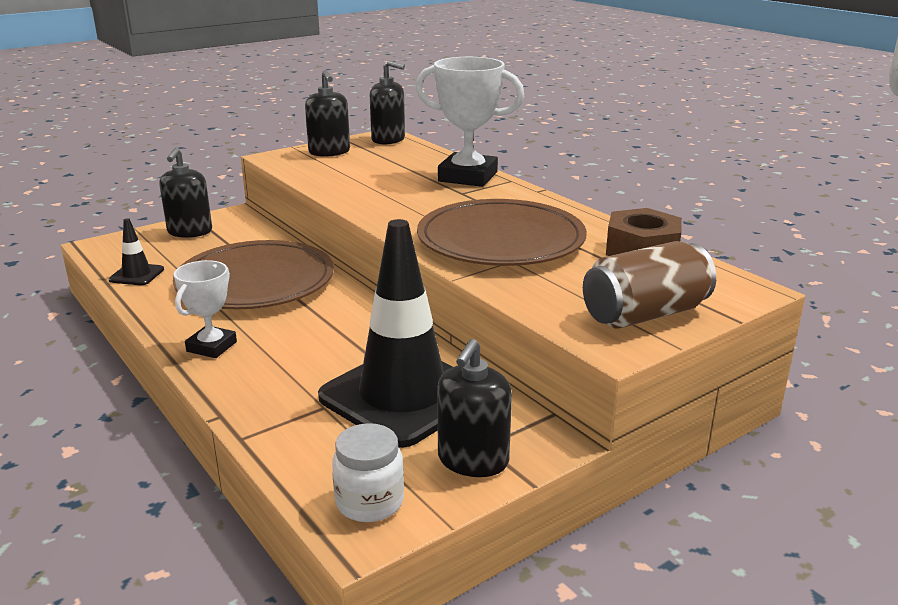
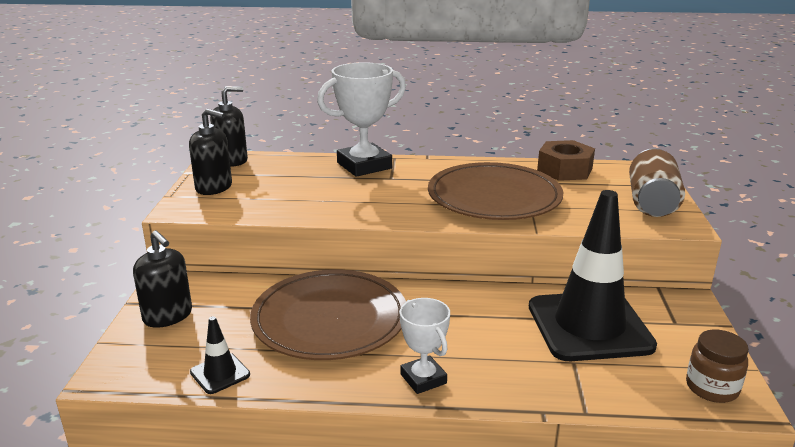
camera: 50 degrees left, 0 degrees up
white jar [332,423,404,522] -> brown jar [686,329,749,403]
black soap dispenser [437,339,512,477] -> none

